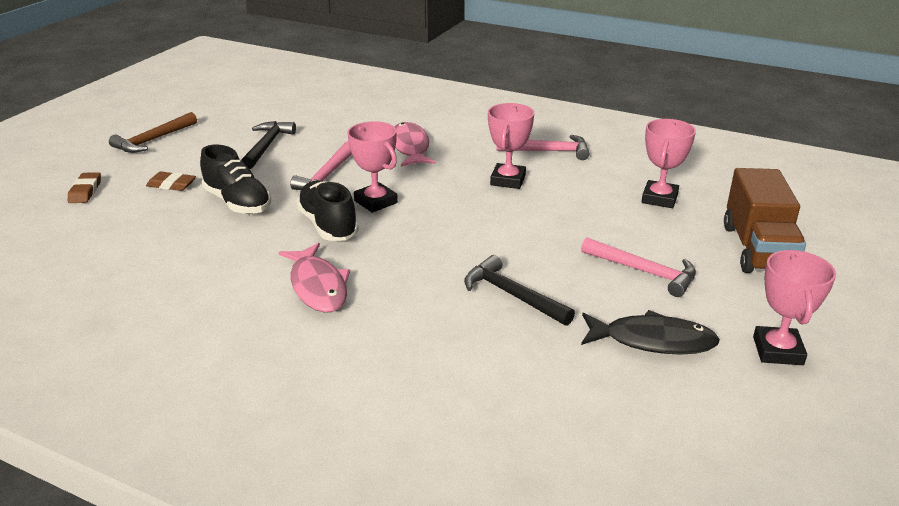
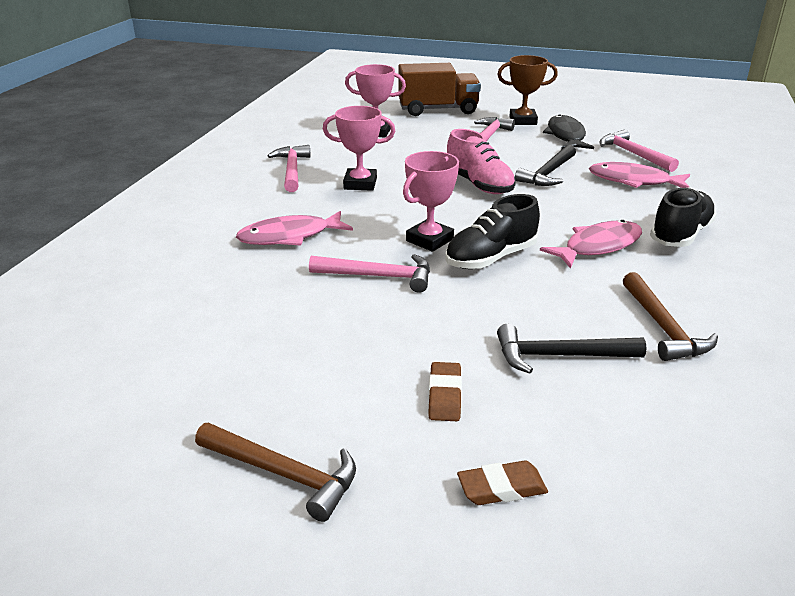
camera: 100 degrees left, 0 degrees up
black shoe [200,144,271,214] -> black shoe moved to [650,187,717,247]
black hammer [241,121,296,169] -> black hammer moved to [497,324,647,374]
pink trophy [753,250,836,365] -> none
none -> pink shoe [447,129,516,194]
none -> brown trophy [497,55,558,125]
none -> pink fish [589,162,690,188]
none -> pink hammer [599,130,679,172]
none -> brown hammer [623,272,718,361]

